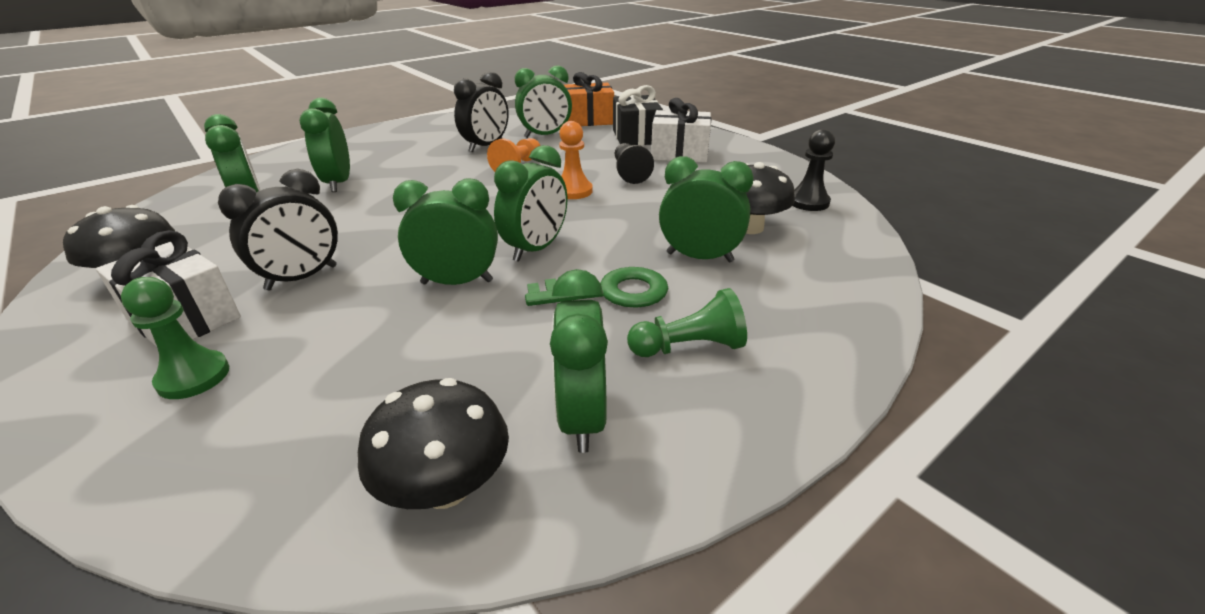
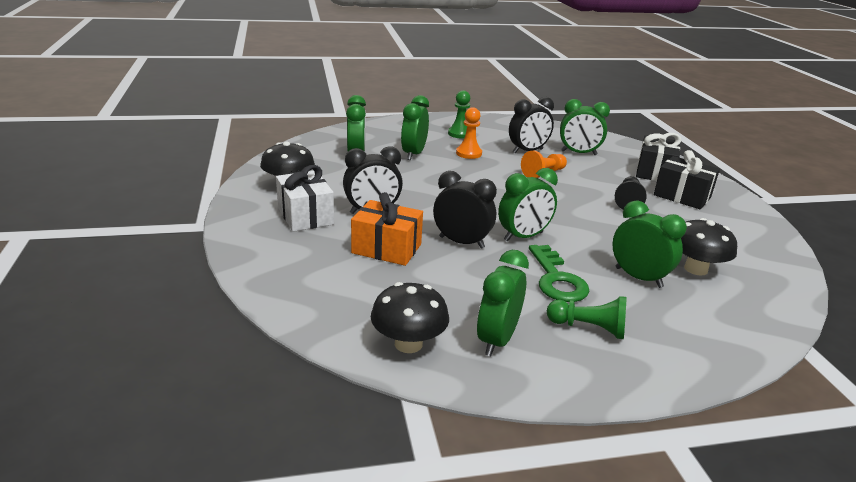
camera: 25 degrees right, 5 degrees down
green pawn [121,277,229,399] -> green pawn moved to [448,90,470,139]
green clock [393,178,498,285] -> black clock [433,171,497,248]
green key [525,267,669,308] -> green key turned 60 degrees clockwise [529,245,589,302]
orange pawn [559,121,593,199] -> orange pawn moved to [456,107,482,159]
orange gift [564,72,614,126] -> orange gift moved to [351,192,423,266]
white gift [651,98,711,163] -> black gift [654,150,720,209]
black pawn [793,129,835,211] -> none

